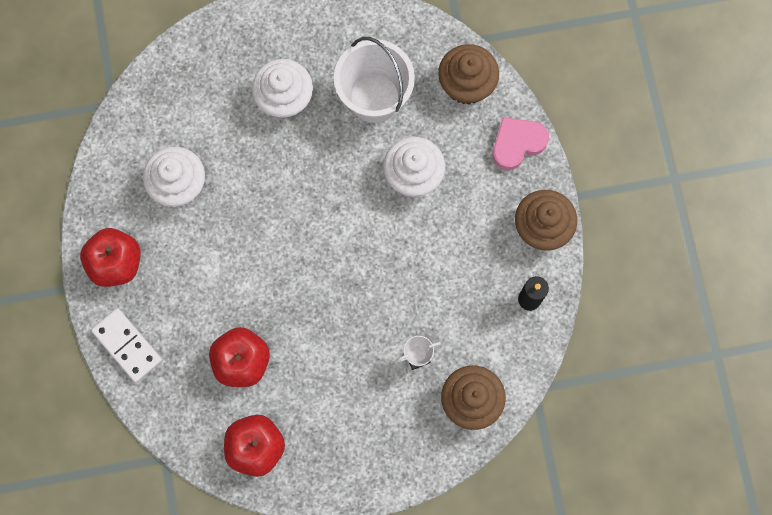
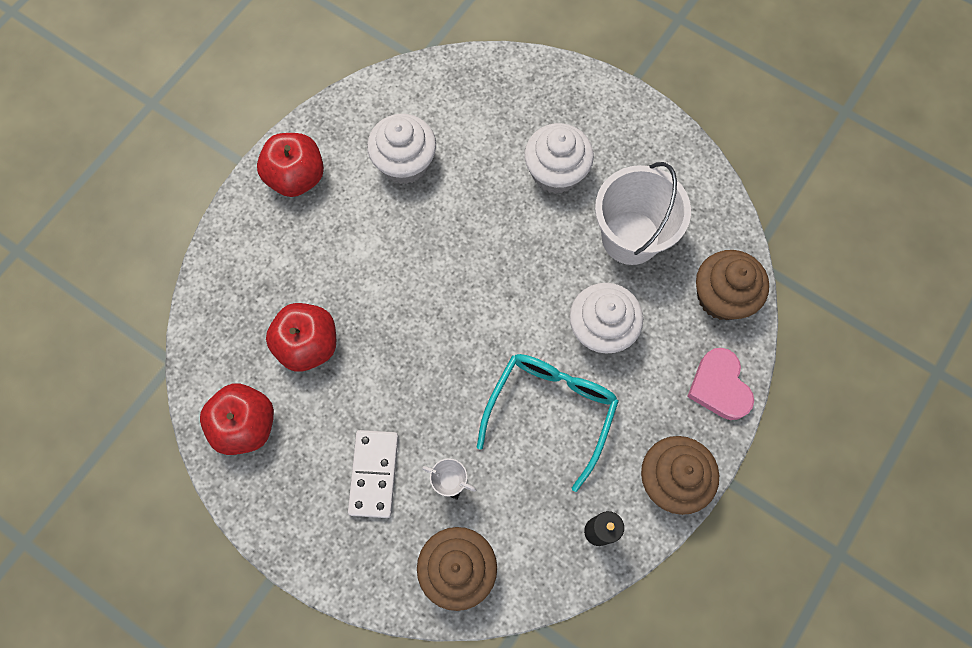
camera: 45 degrees right, 5 degrees down
white domino [91,308,162,383] -> white domino moved to [348,430,398,518]
pink heart [492,117,549,170] -> pink heart turned 120 degrees counterclockwise [687,348,754,420]
none -> turquoise glasses [477,354,619,492]

